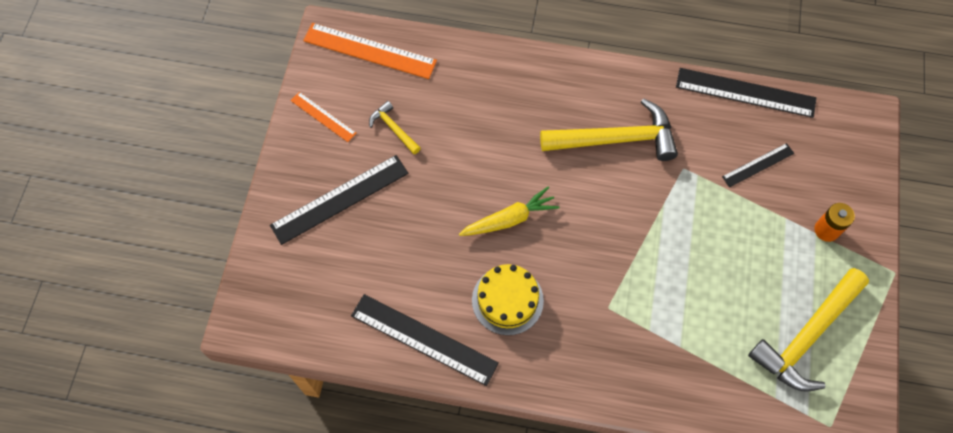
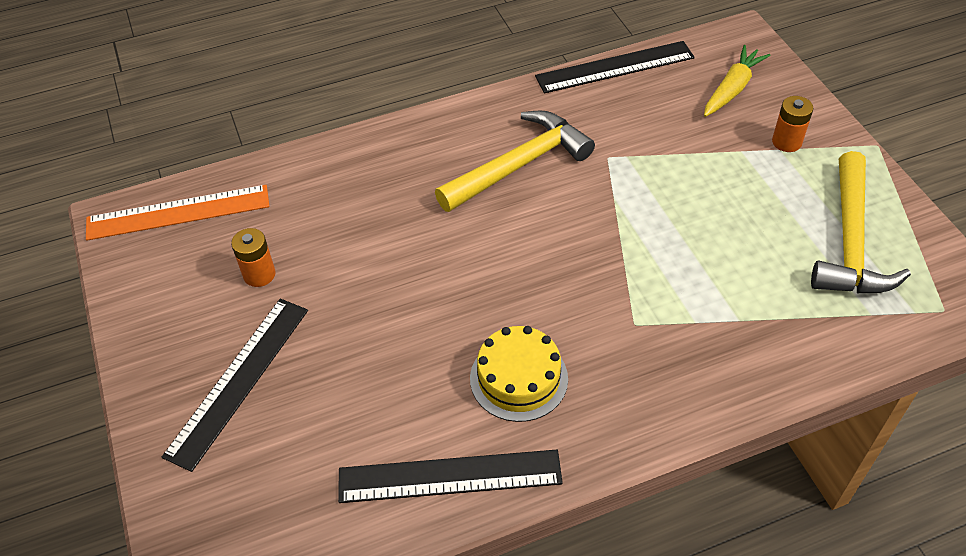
camera: 30 degrees left, 15 degrees down
orange ruler [290,92,356,142] -> none
yellow hammer [369,101,421,154] -> orange battery [231,228,276,287]
yellow carrot [459,186,559,236] -> yellow carrot moved to [704,45,771,117]
black ruler [722,143,794,187] -> none

